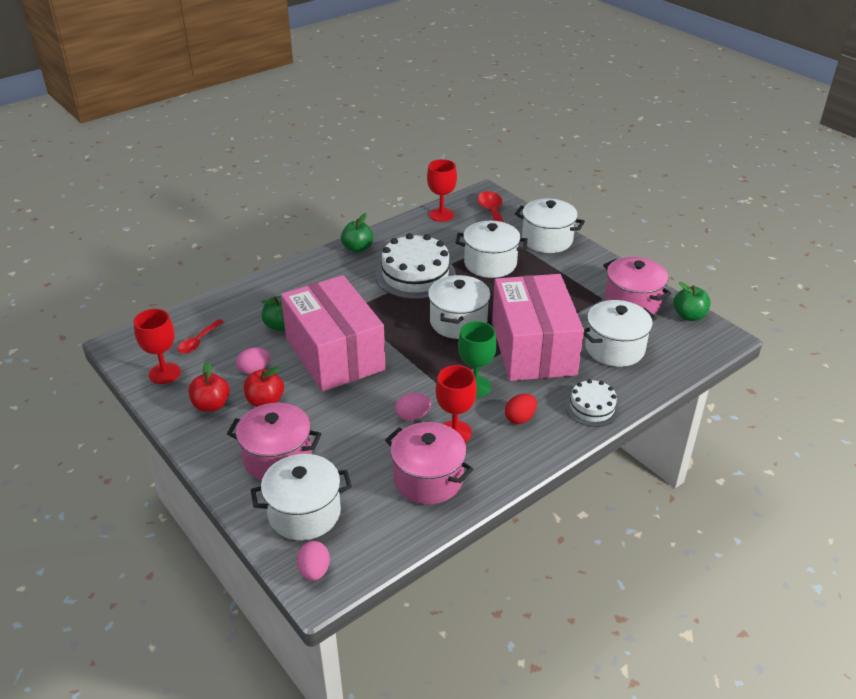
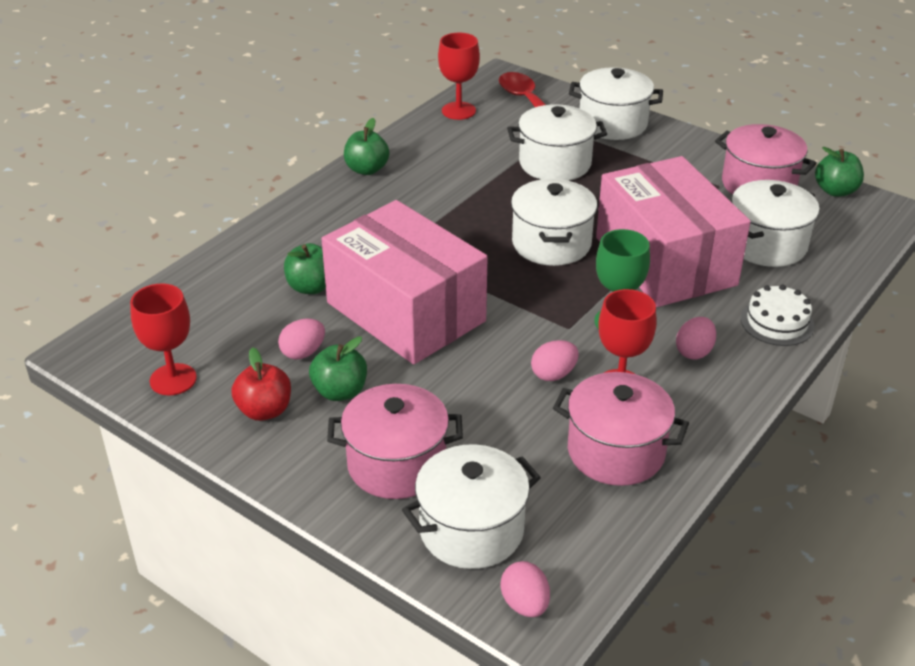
camera: 15 degrees left, 0 degrees up
red spoon [178,319,224,354] -> none
red apple [244,366,284,407] -> green apple [309,337,367,401]
white cake [375,233,456,299] -> none
red egg [505,394,537,424] -> pink egg [676,317,716,360]

